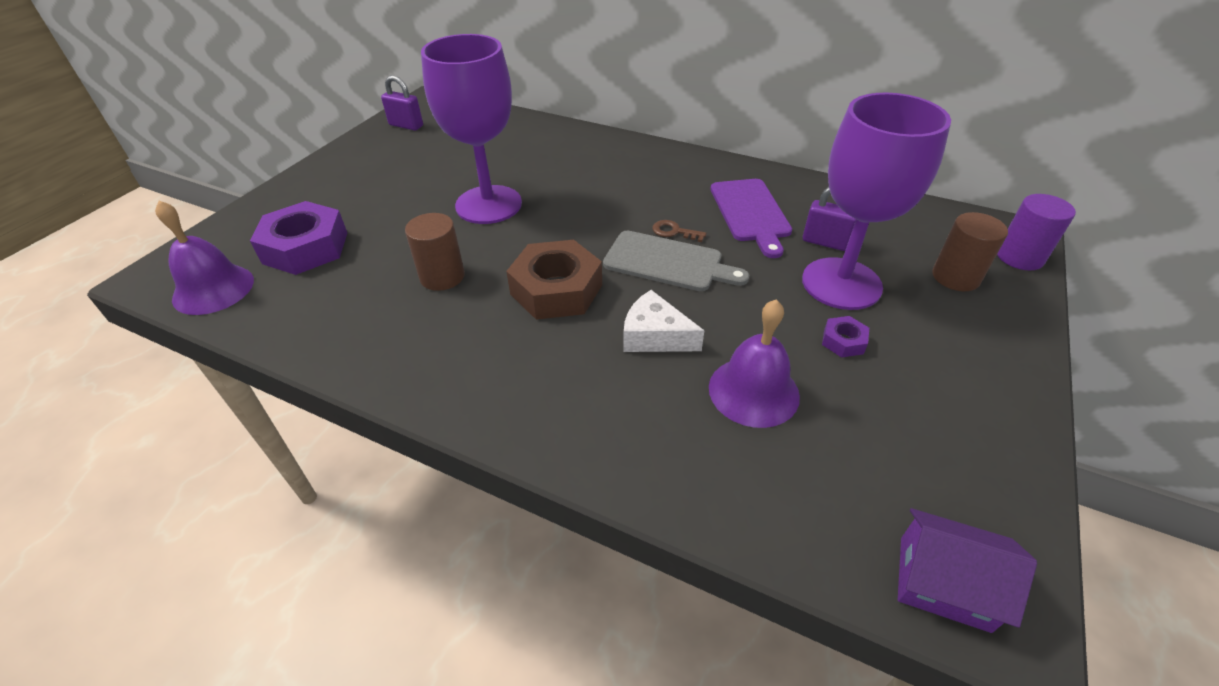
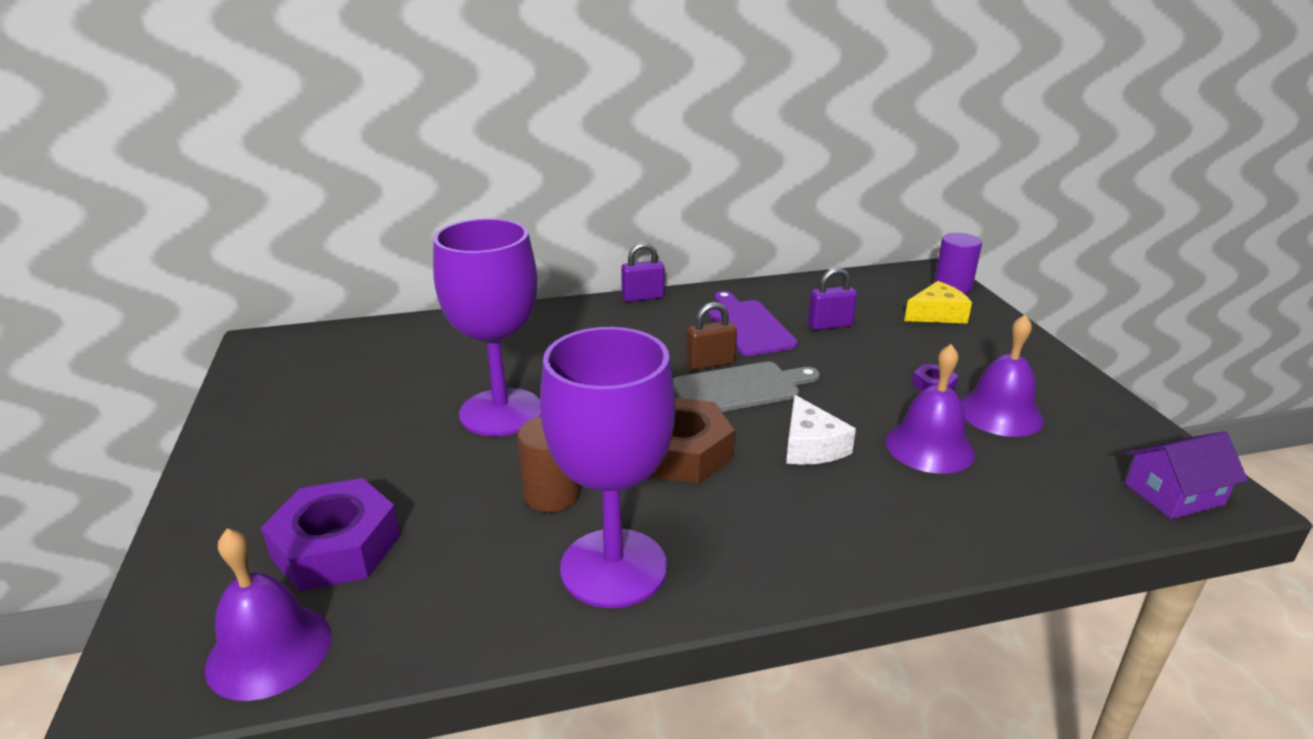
camera: 40 degrees left, 15 degrees down
purple padlock [381,75,423,131] -> purple padlock moved to [621,242,664,302]
white cheese [623,290,704,352] -> white cheese turned 90 degrees counterclockwise [786,395,856,465]
brown key [652,220,706,242] -> brown padlock [686,302,737,370]
purple cutting board [710,179,792,258] -> purple cutting board turned 150 degrees counterclockwise [707,291,798,356]
purple goblet [802,93,951,310] -> purple goblet moved to [540,327,676,608]
brown cylinder [932,212,1008,291] -> yellow cheese [904,281,972,323]
none -> purple bell [960,314,1044,437]

